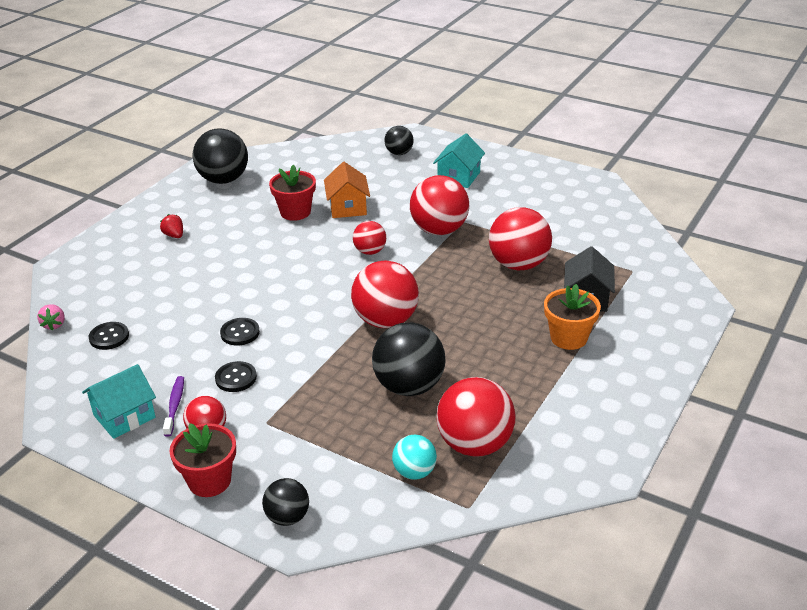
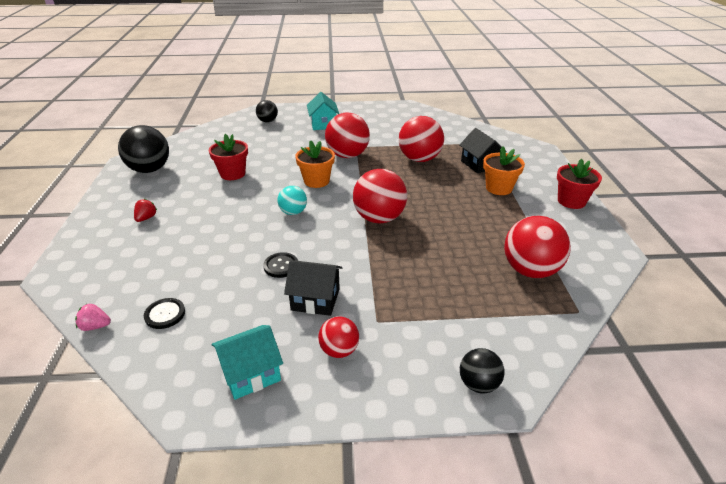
camera: 35 degrees left, 0 degrees up
pink strawberry [37,304,65,330] -> pink strawberry turned 135 degrees clockwise [75,304,111,331]
turquoise house [82,364,156,439] -> turquoise house turned 45 degrees clockwise [212,325,283,400]
red strawberry [160,214,183,238] -> red strawberry turned 90 degrees clockwise [134,199,157,222]
purple toothbrush [163,376,184,437] -> none
red flower pot [169,423,236,497] -> red flower pot moved to [557,159,602,209]
black button [215,361,257,392] -> black house [284,260,342,316]
orange house [324,162,370,218] -> none
red ball [353,221,386,255] -> orange flower pot [295,140,335,188]
black ball [372,322,446,396] -> none
turquoise ball [392,435,437,479] -> turquoise ball moved to [278,186,307,215]

